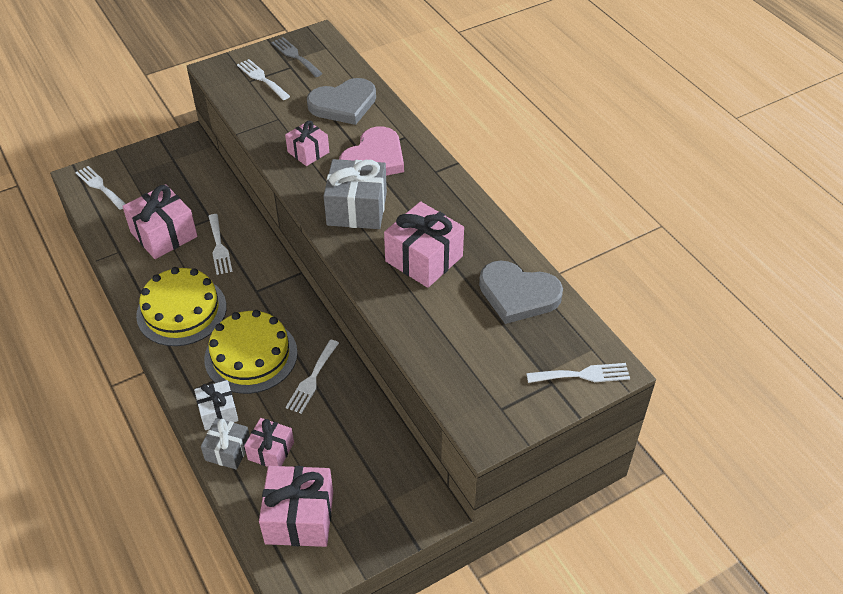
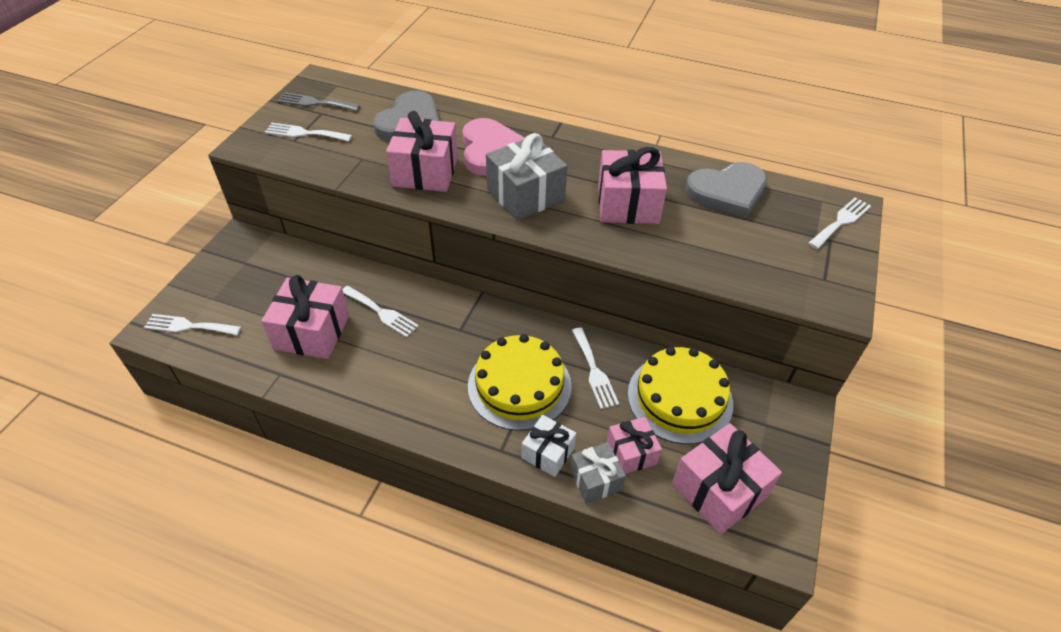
camera: 40 degrees left, 0 degrees up
yellow cake [136,267,227,346] -> yellow cake moved to [628,347,733,444]
pink gift [285,121,329,166] -> pink gift [386,111,458,192], size x1.68

